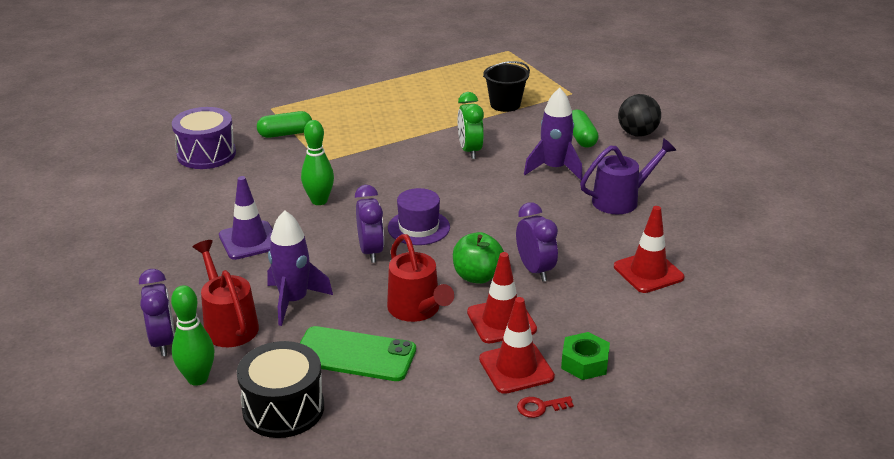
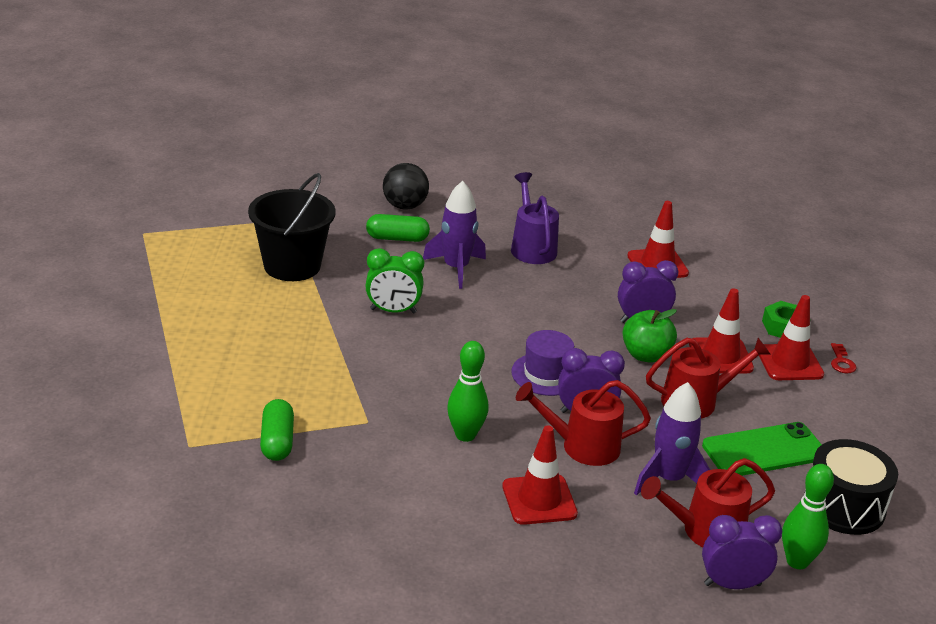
camera: 80 degrees left, 0 degrees up
purple drum [172,107,236,169] -> none
purple traffic cone [219,176,273,260] -> red traffic cone [502,425,578,525]
green phone [300,326,416,381] -> green phone turned 45 degrees clockwise [702,422,822,476]
black bucket [483,61,530,112] -> black bucket [248,173,336,281], size x1.50
none -> red watering can [516,380,651,466]

